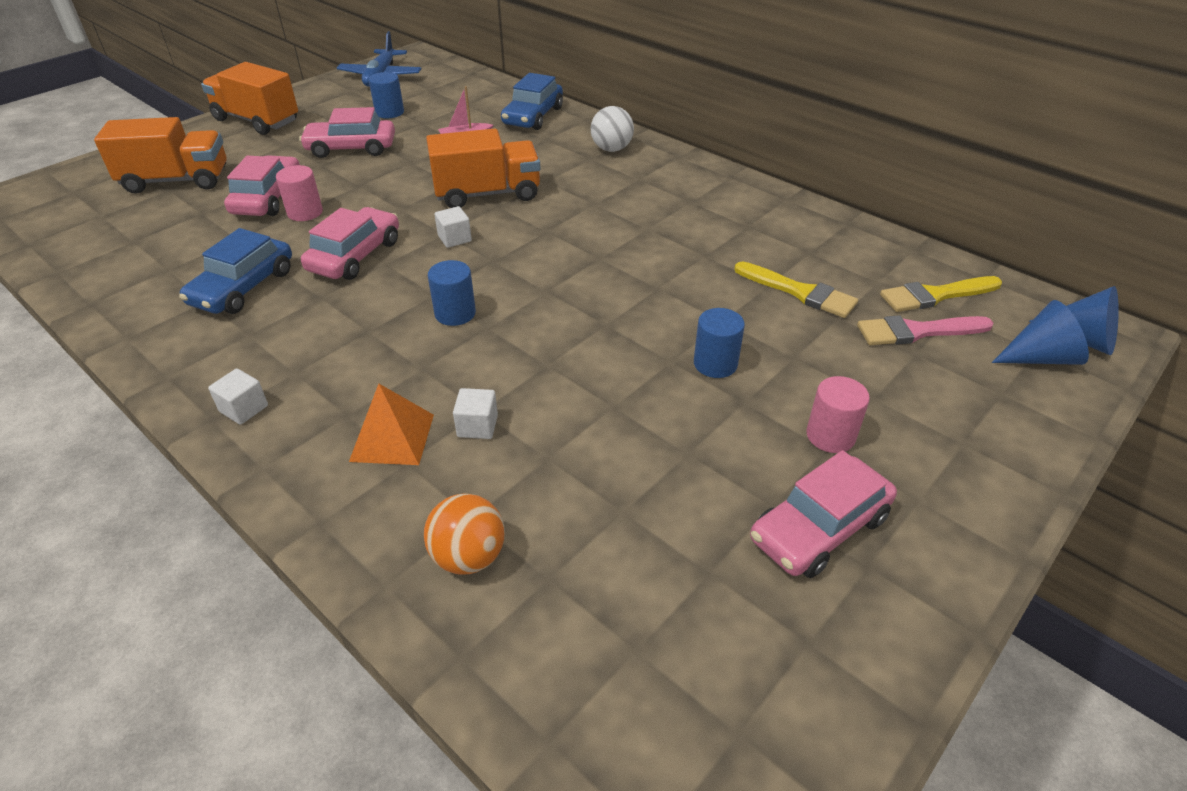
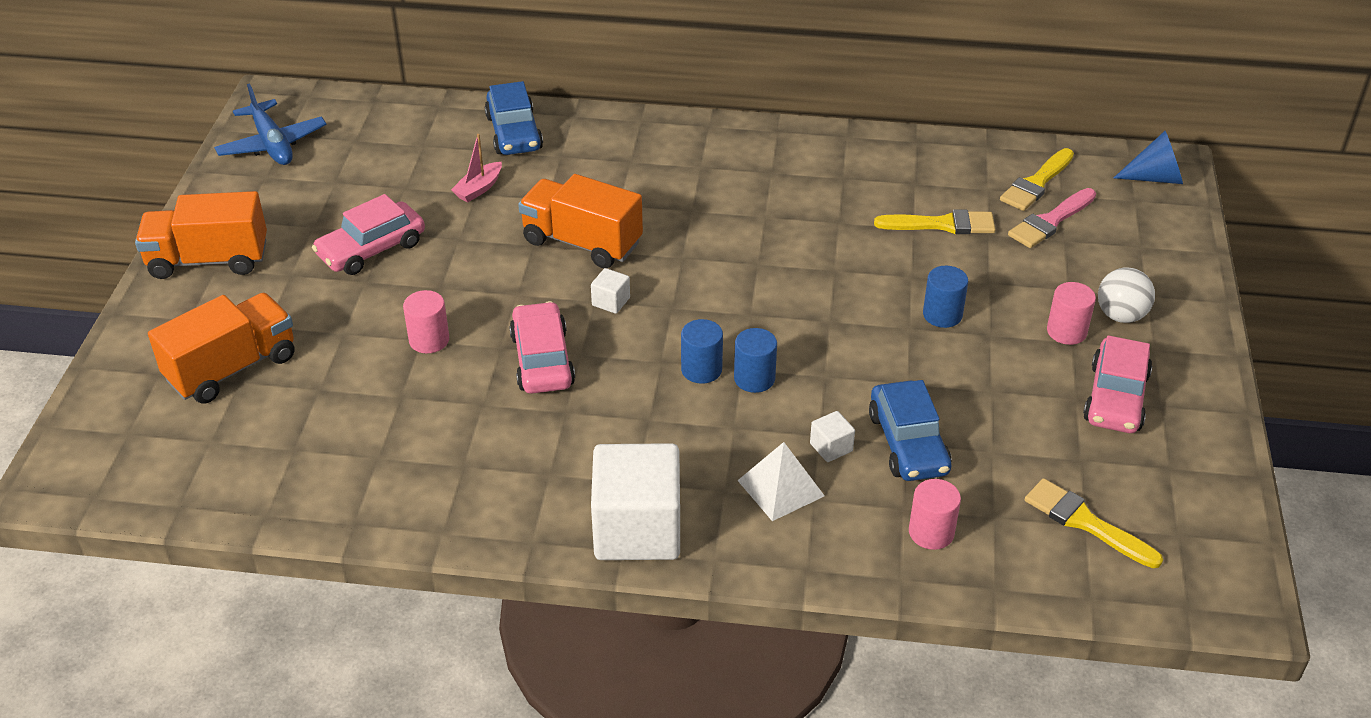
camera: 35 degrees left, 0 degrees up
blue car [179,228,292,314] -> blue car moved to [869,380,952,481]
white cube [208,368,268,425] -> white cube [591,443,680,560], size x2.47
pink car [224,155,300,216] -> none
orange pyramid [349,384,434,465] -> white pyramid [737,442,825,521]
blue cylinder [369,72,404,119] -> blue cylinder moved to [734,328,777,393]
orange ball [424,493,505,575] -> pink cylinder [909,479,961,550]
orange truck [426,129,541,208] -> orange truck turned 105 degrees counterclockwise [518,174,643,268]
white ball [591,106,634,152] -> white ball moved to [1098,267,1155,323]
blue cone [992,300,1089,365] -> none
none -> yellow brush [1025,478,1163,568]

